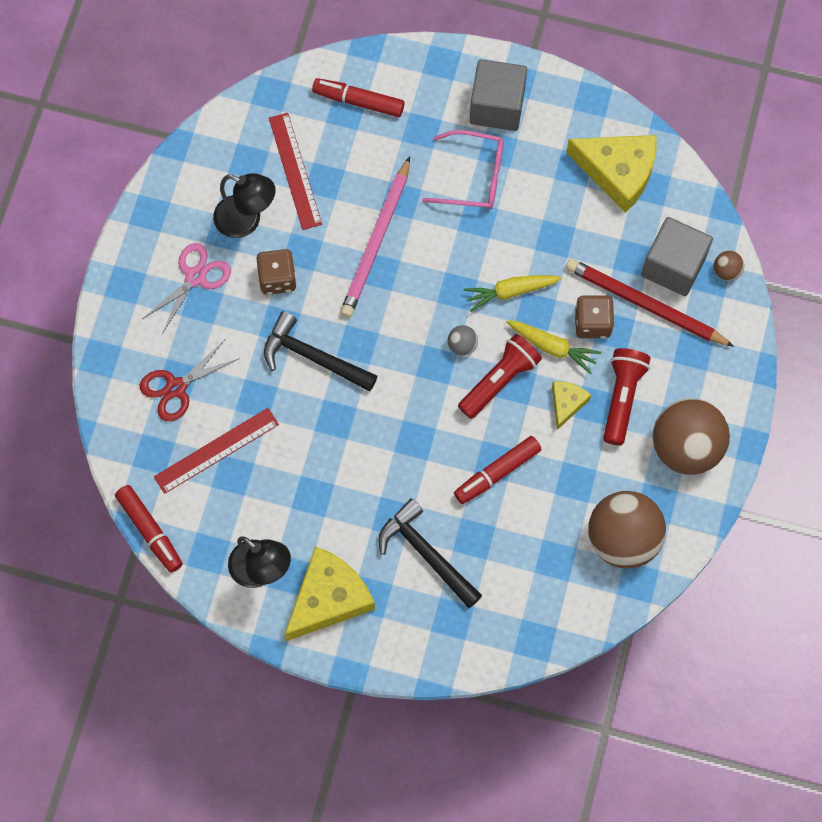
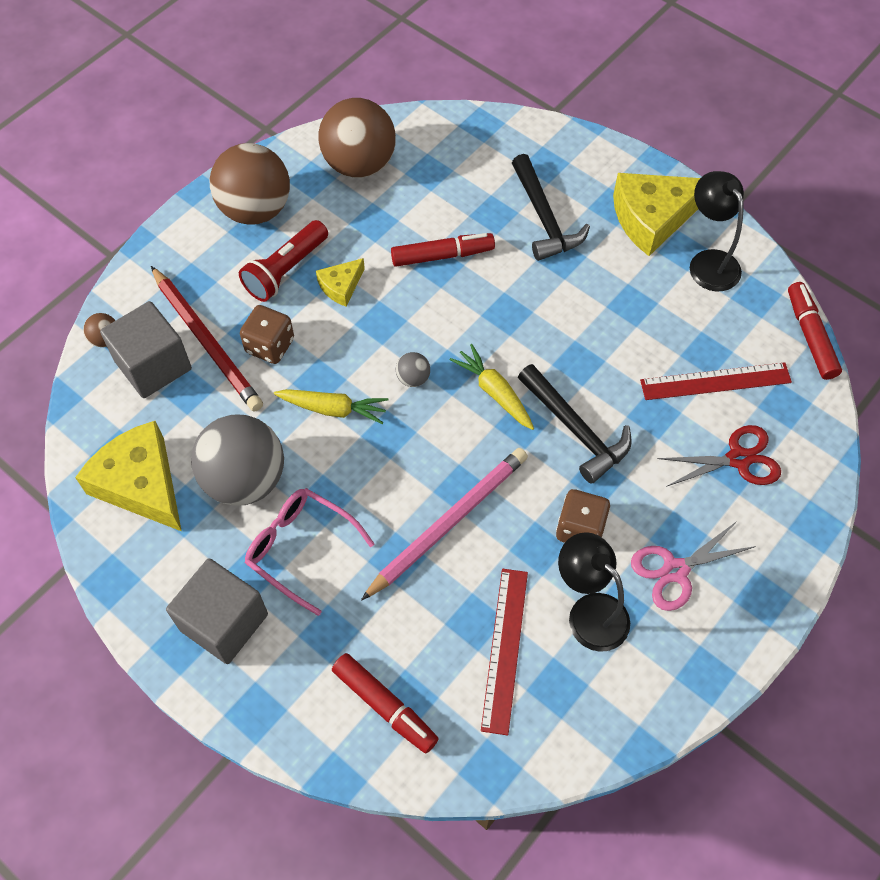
camera: 155 degrees left, 10 degrees down
red flashlight [458,334,542,419] -> none
yellow carrot [507,320,601,374] -> yellow carrot moved to [450,344,534,430]
none -> grey ball [191,415,284,506]

